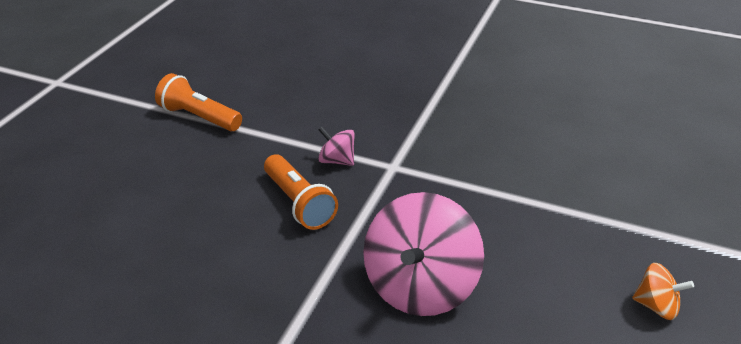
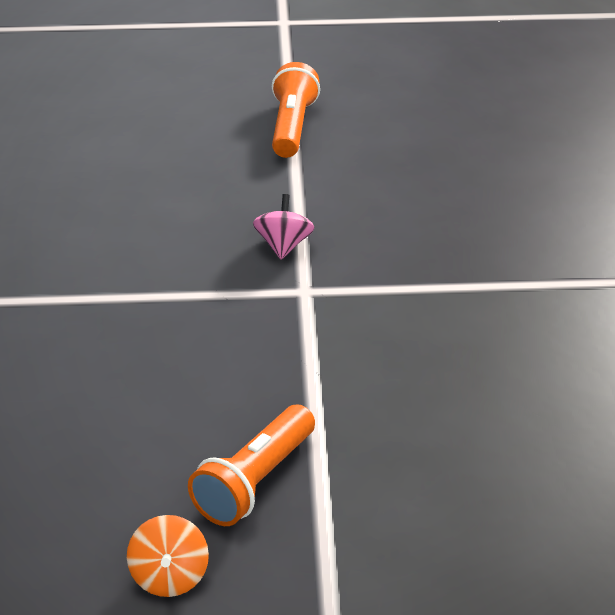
camera: 65 degrees right, 0 degrees up
orange flashlight [264,154,338,230] -> orange flashlight moved to [188,404,315,526]
pink spinning top [363,192,484,316] -> none

